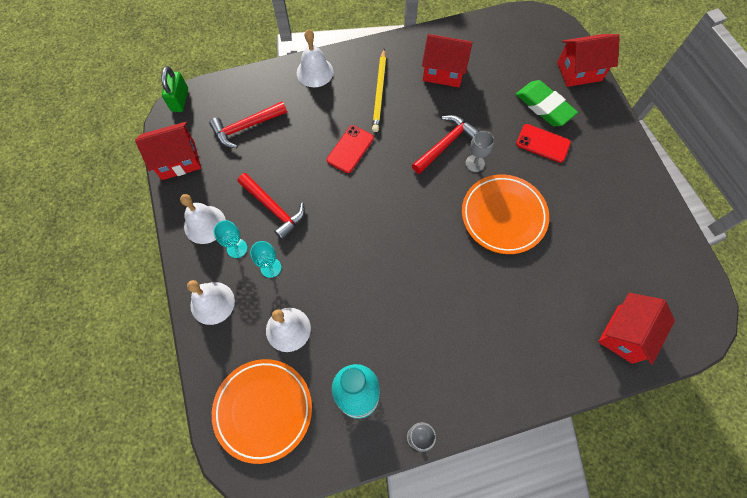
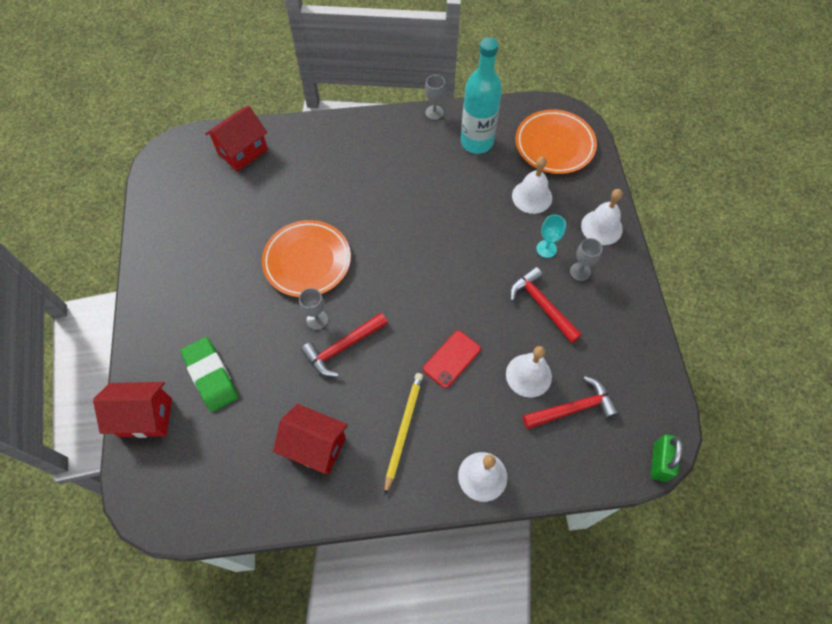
camera: 170 degrees left, 5 degrees down
red house [135,122,201,180] -> none
white bell [180,194,226,244] -> white bell moved to [506,346,552,398]
turquoise goblet [214,220,247,258] -> grey goblet [570,238,603,281]
red phone [516,124,571,163] -> none

